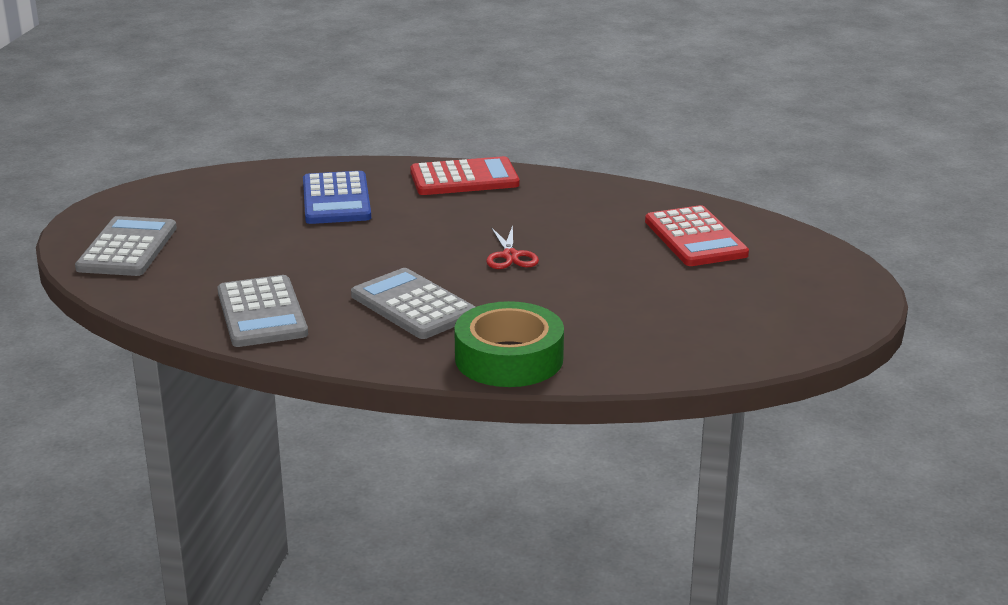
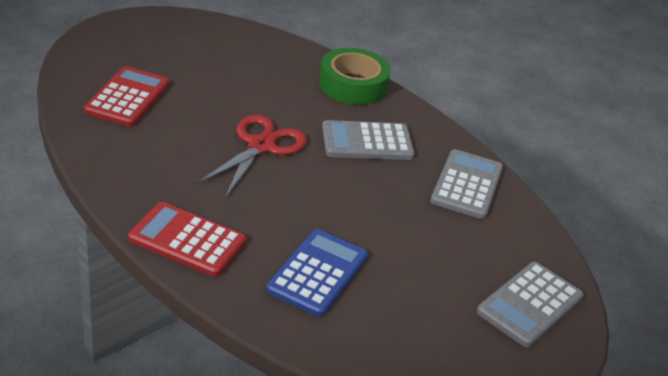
camera: 150 degrees left, 10 degrees up
grey calculator [351,268,475,339] -> grey calculator turned 90 degrees clockwise [322,120,414,160]
red scissors [486,225,539,269] -> red scissors [196,115,307,198], size x1.76

